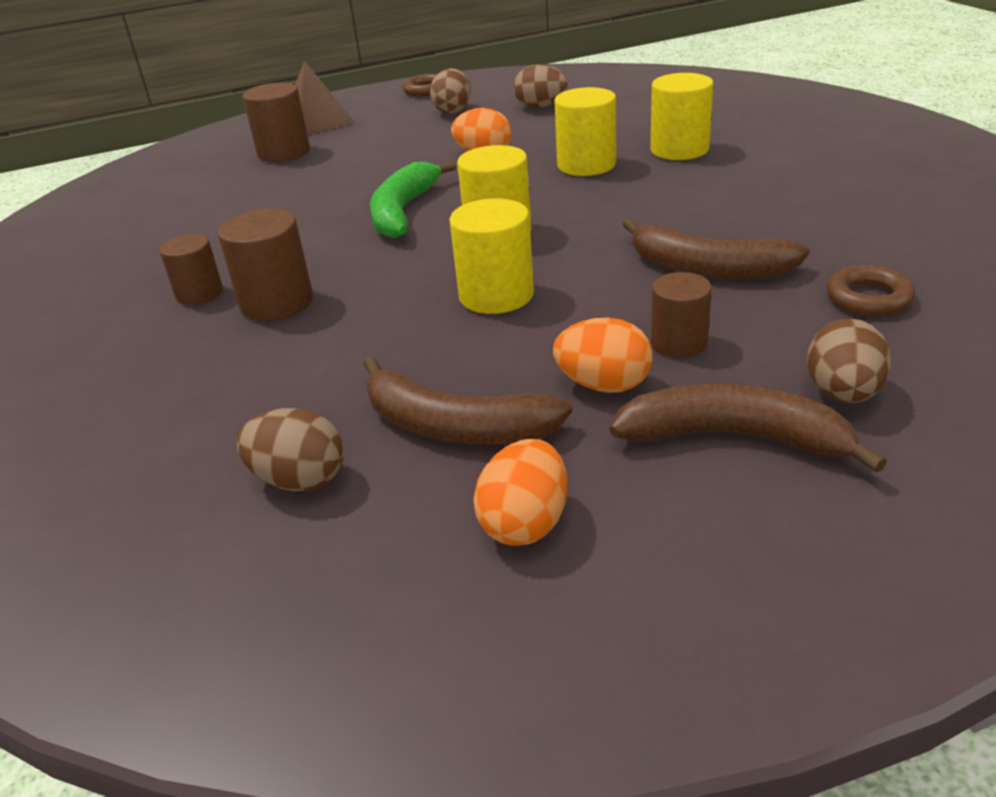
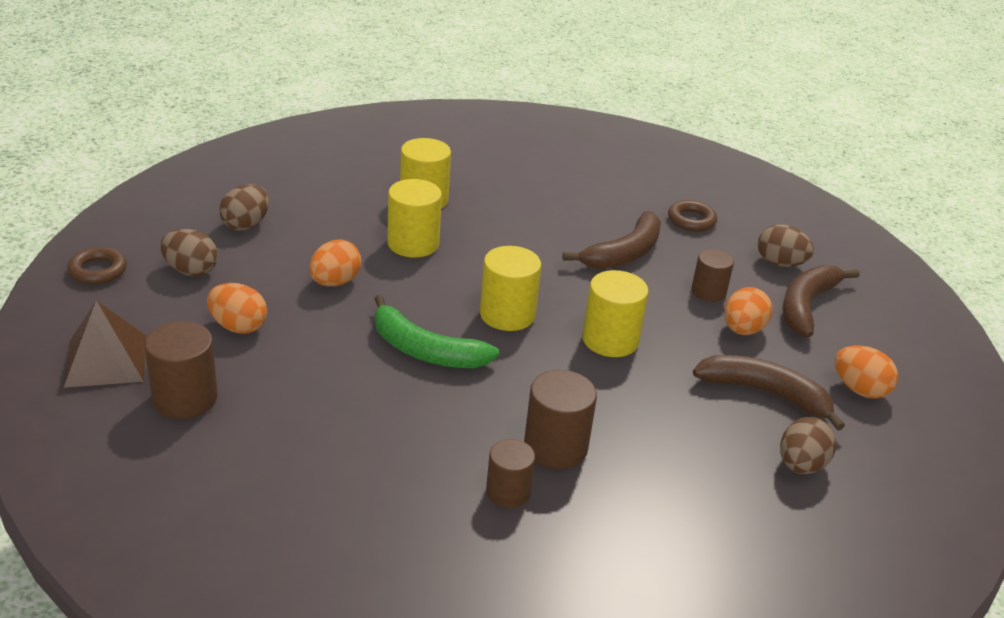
camera: 80 degrees left, 0 degrees up
brown banana [363,356,572,445] -> brown banana turned 105 degrees counterclockwise [693,355,845,430]
none -> orange egg [207,283,267,334]

